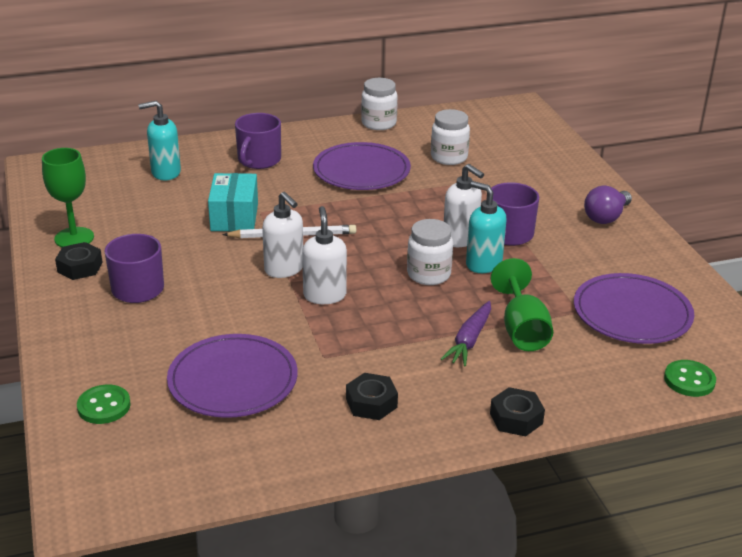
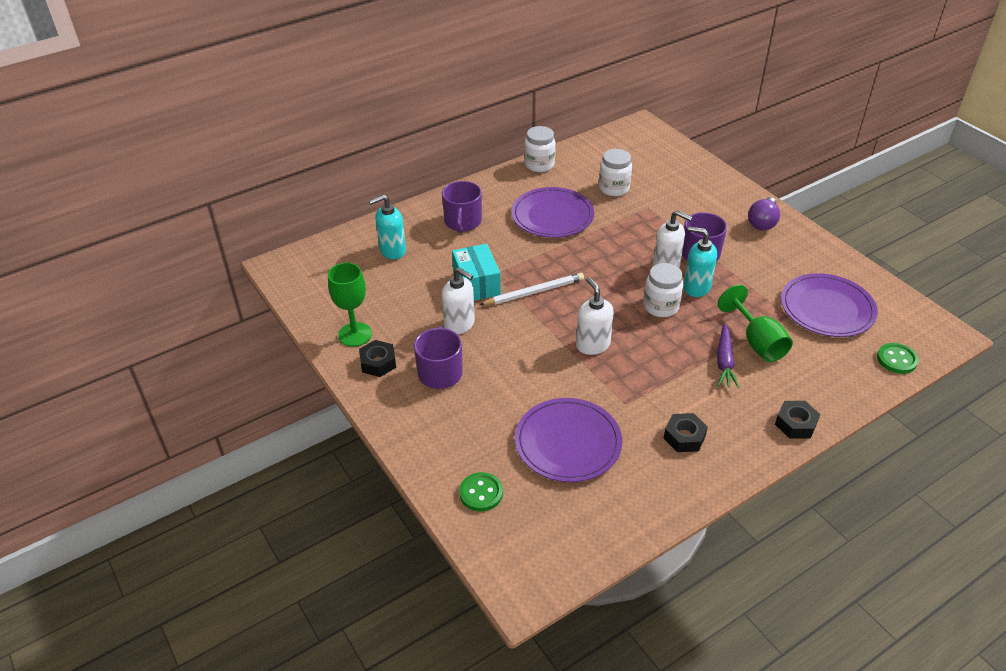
camera: 15 degrees left, 10 degrees up
white soap dispenser [262,192,303,278] -> white soap dispenser moved to [442,267,475,334]

